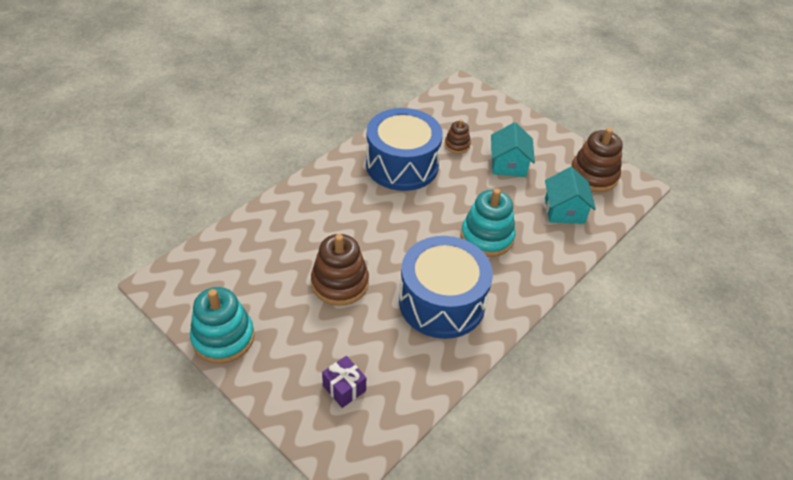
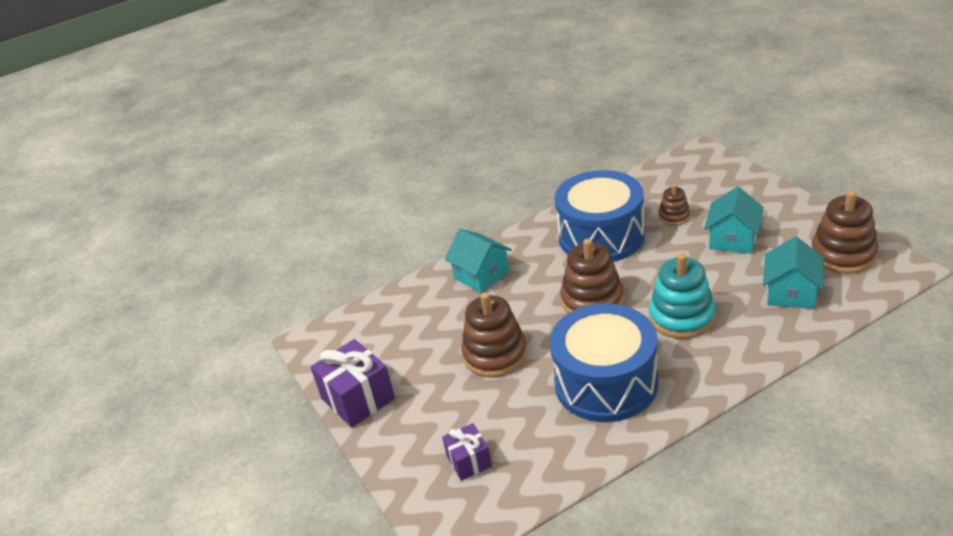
camera: 25 degrees right, 10 degrees down
turquoise stacking toy [190,287,255,364] -> purple gift [311,339,395,427]
none -> turquoise house [444,229,512,293]
none -> brown stacking toy [560,238,624,313]

